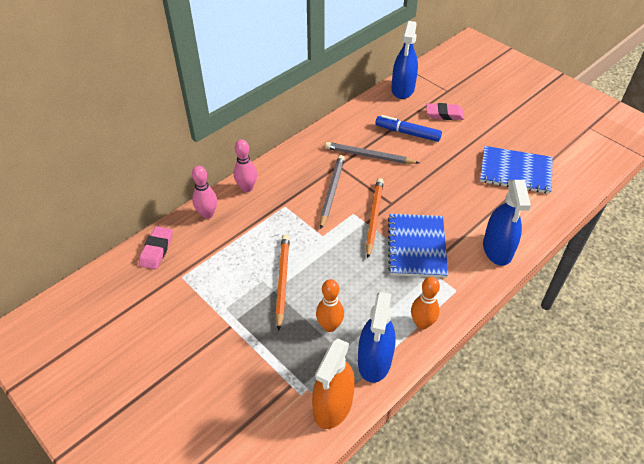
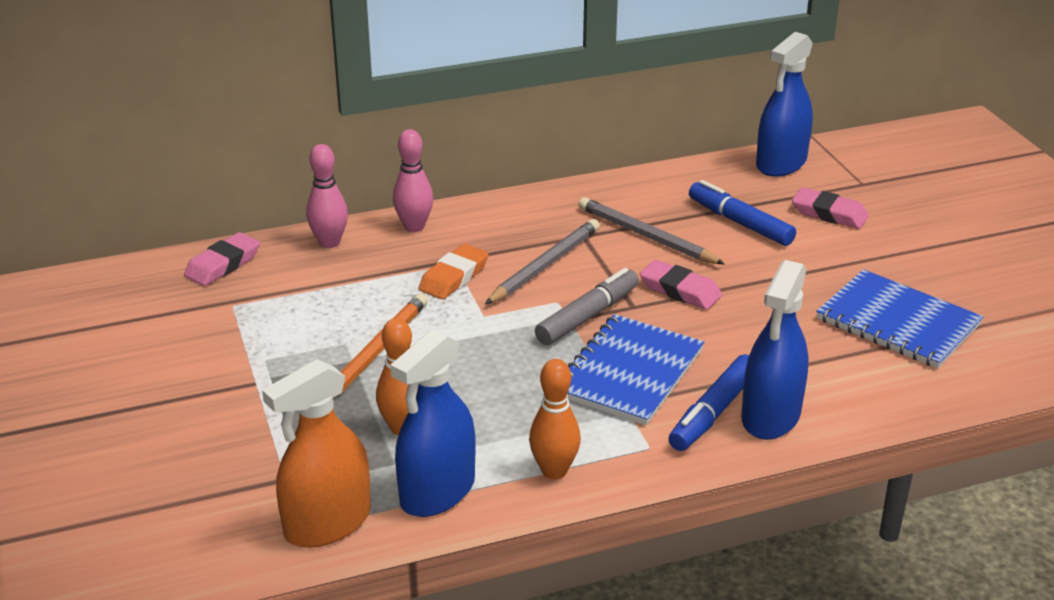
camera: 25 degrees right, 15 degrees down
orange pencil [366,178,384,258] -> grey marker [535,268,639,345]
none -> orange eraser [419,244,488,300]
none -> pink eraser [640,260,722,310]
none -> blue marker [668,354,749,451]

